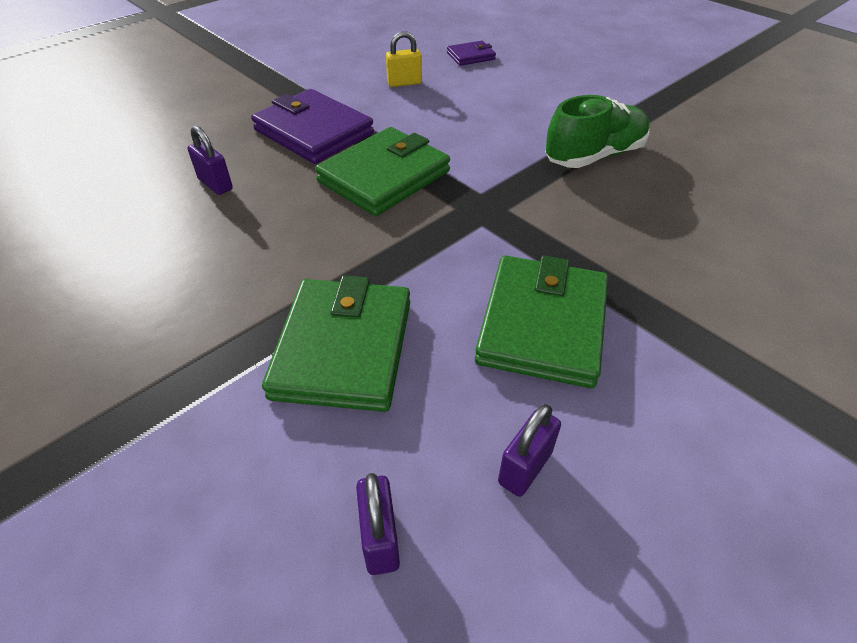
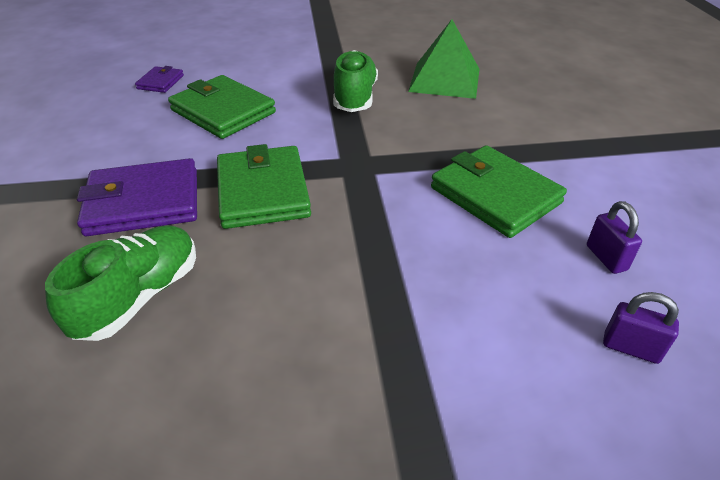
camera: 55 degrees left, 5 degrees down
purple padlock [188,126,233,195] -> green shoe [45,225,196,341]
green wallet [262,275,410,412] -> green wallet moved to [168,75,276,139]
yellow padlock [386,31,422,87] -> none
none -> green pyramid [408,19,479,99]

